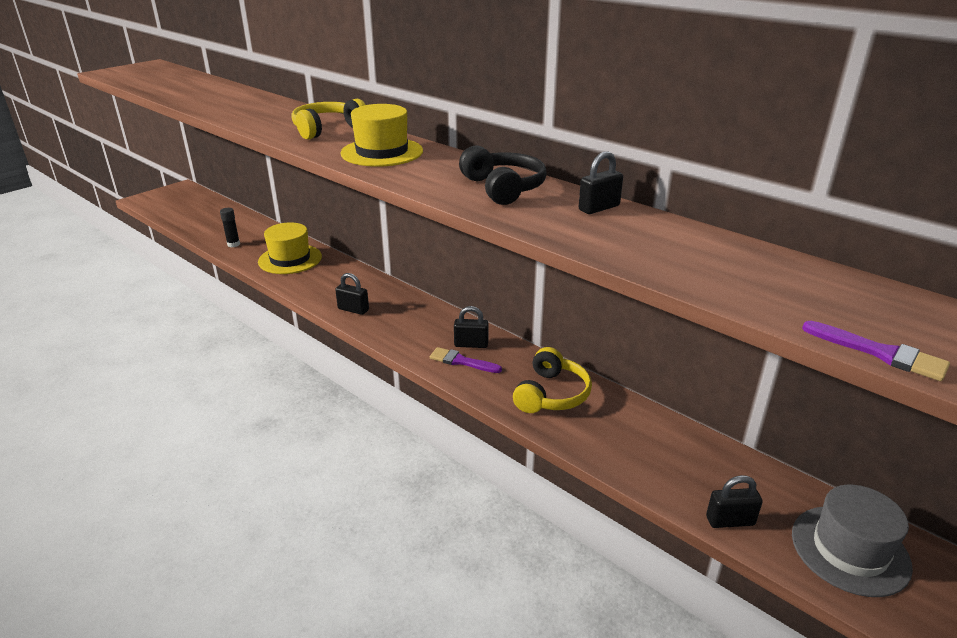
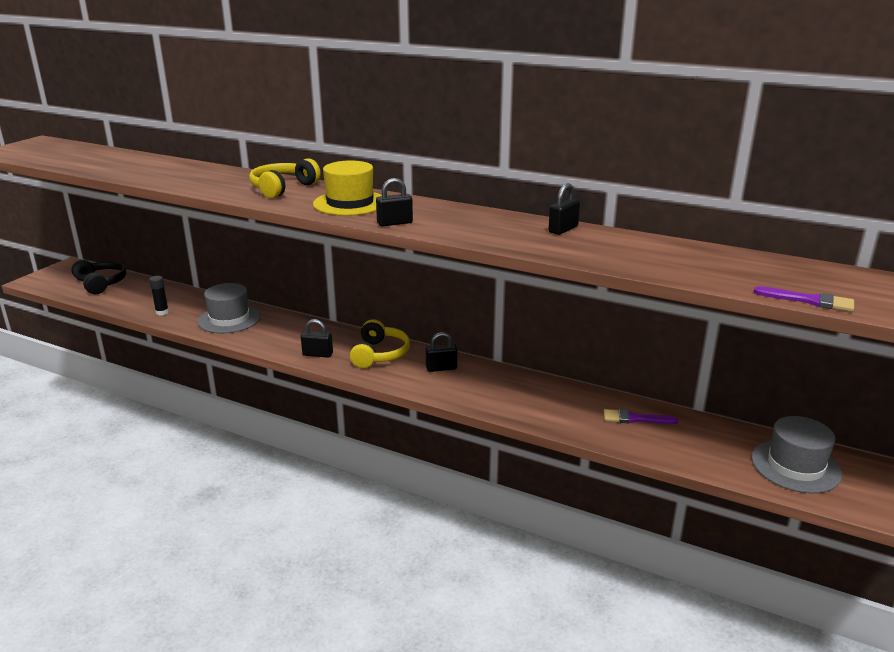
camera: 15 degrees left, 5 degrees down
yellow hat [258,222,322,274] -> grey hat [197,283,261,333]
purple brush [430,347,502,373] -> purple brush moved to [604,409,678,424]
black headphones [459,146,547,205] -> black headphones moved to [71,260,126,295]
yellow headphones [513,347,592,413] -> yellow headphones moved to [350,319,410,368]
black padlock [706,475,763,528] -> black padlock moved to [376,178,413,226]

